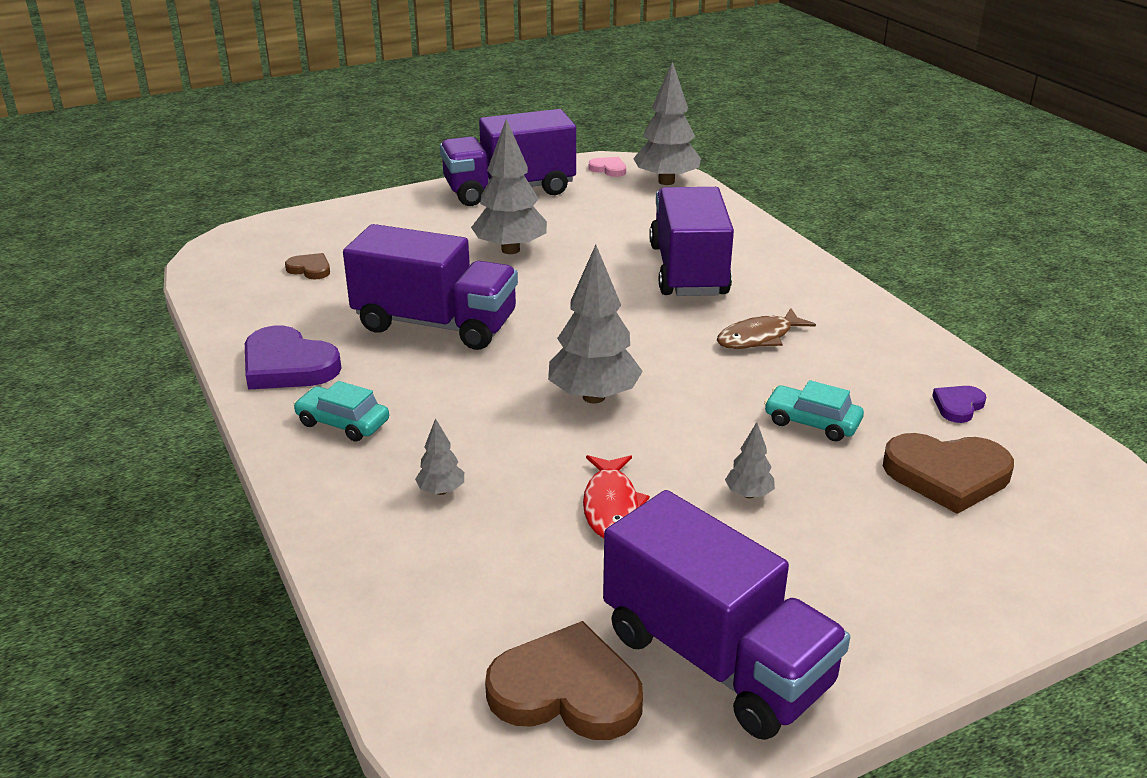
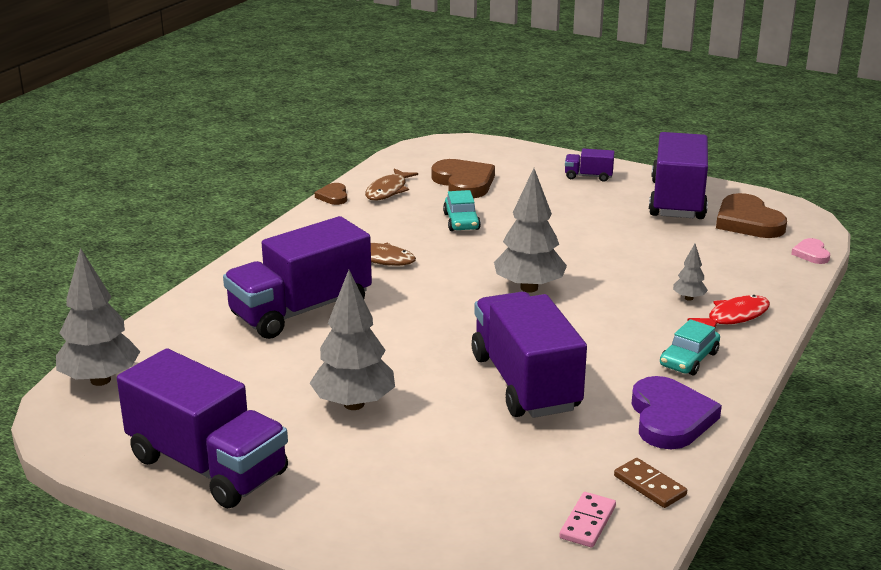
camera: 125 degrees left, 5 degrees down
brown heart [285,253,330,279] -> brown heart moved to [315,183,347,205]
turquoise car [293,381,389,441] -> turquoise car turned 45 degrees clockwise [660,319,720,375]
red fish [583,455,650,538] -> red fish moved to [687,295,770,327]
pink heart [589,157,626,177] -> pink heart moved to [791,238,830,264]
grey tree [725,422,775,498] -> none
purple heart [932,386,986,423] -> brown fish [365,168,418,201]
none -> pink domino [559,492,616,547]
none -> purple truck [565,149,615,182]
none -> brown domino [614,458,687,508]

